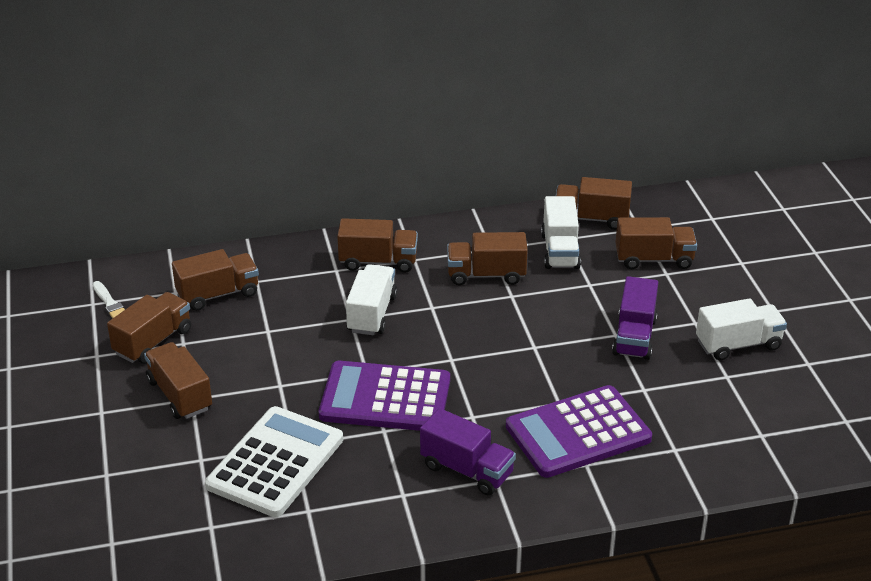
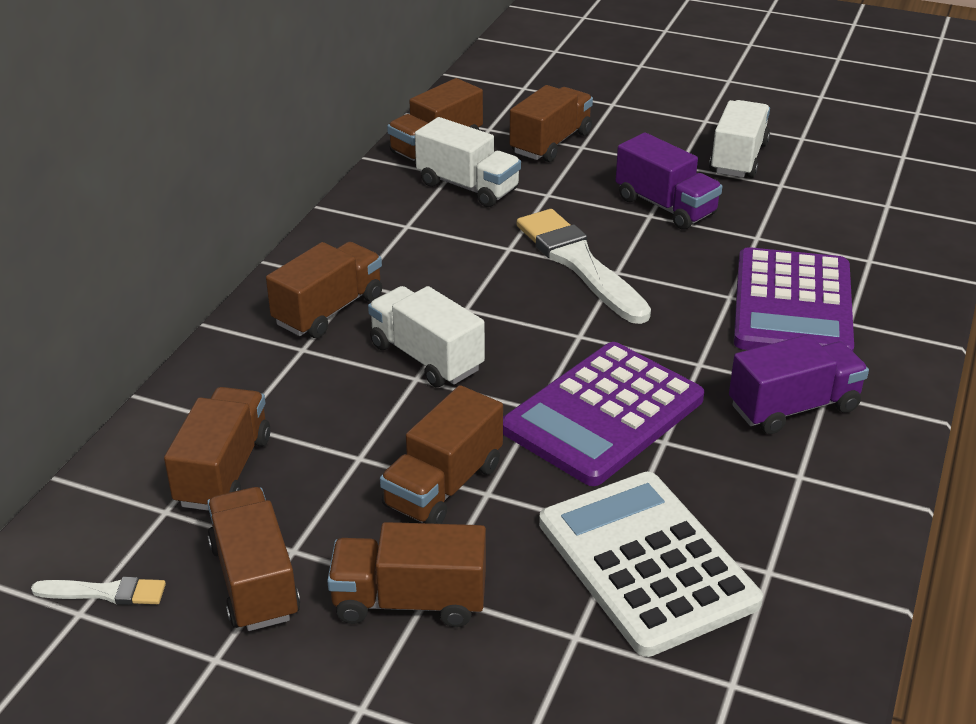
camera: 55 degrees left, 0 degrees up
brown truck [447,232,528,285] -> brown truck moved to [380,385,503,524]
none -> white brush [517,209,651,324]

